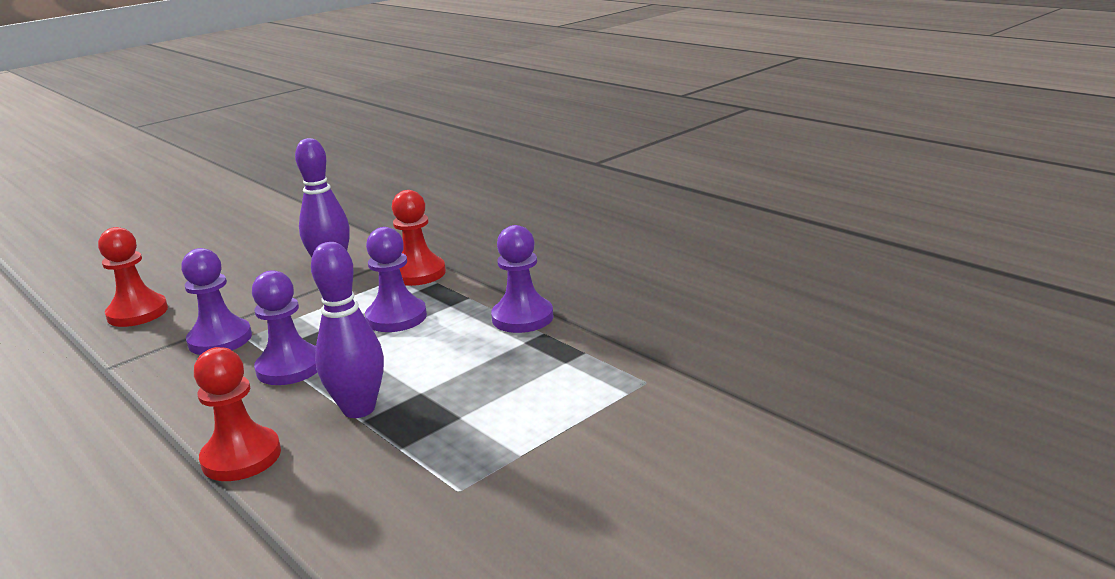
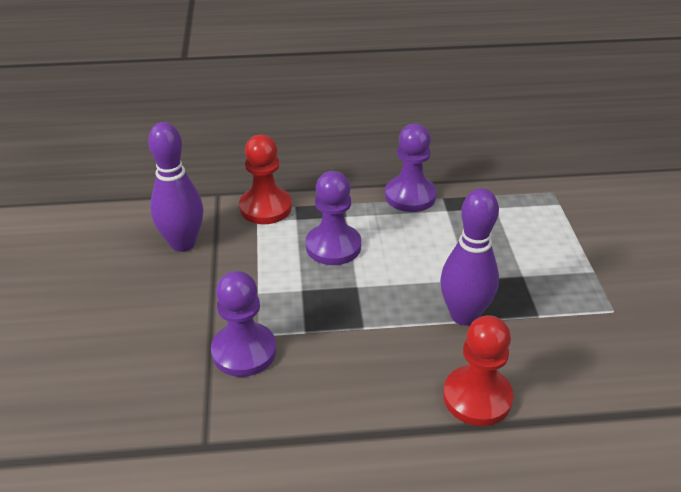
camera: 55 degrees left, 15 degrees up
red pawn [98,227,168,327] -> none
purple pawn [252,270,317,385] -> none

